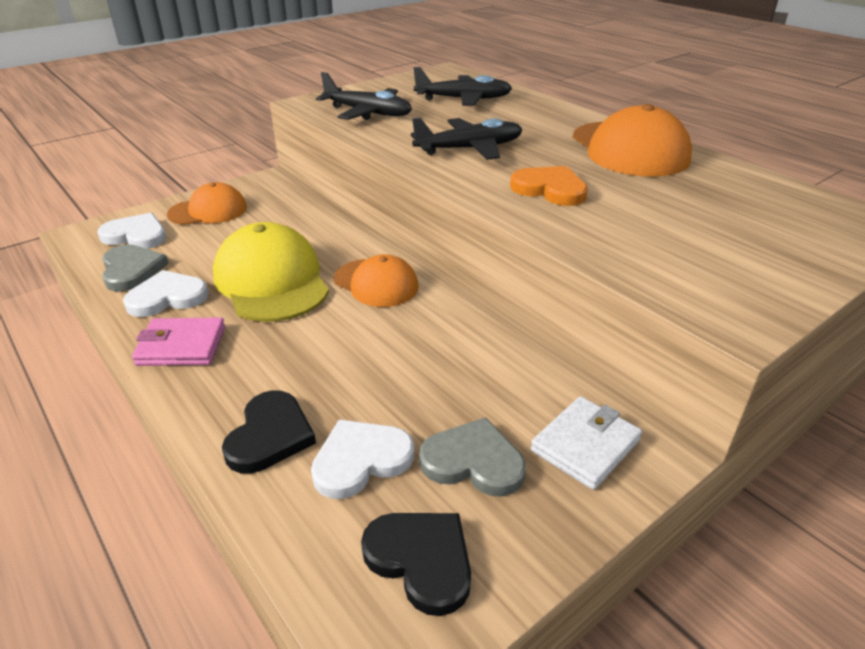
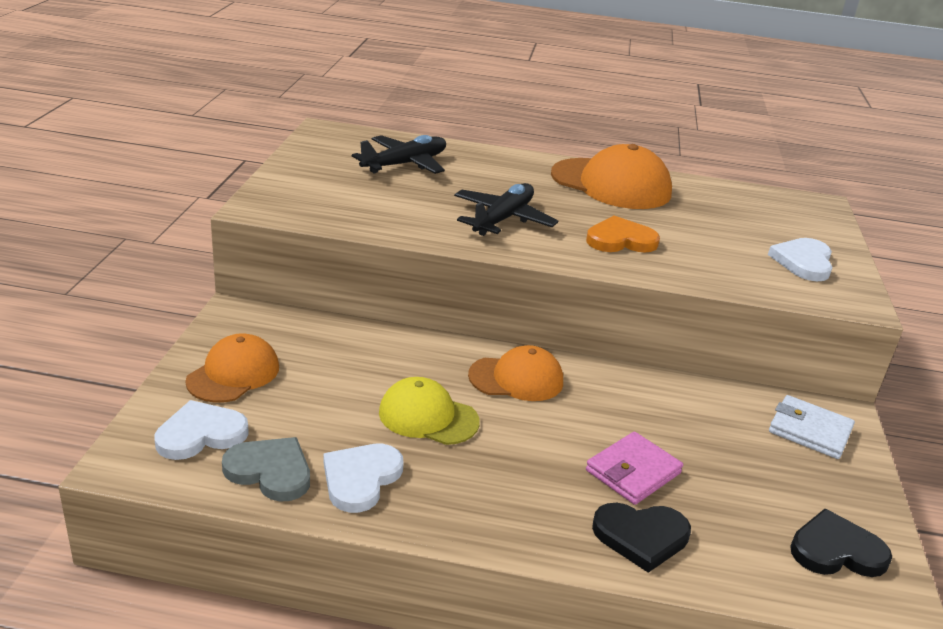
camera: 45 degrees left, 5 degrees down
pink wallet [132,317,225,366] -> pink wallet moved to [586,432,683,505]
yellow cap [213,222,329,322] -> yellow cap [379,377,480,445], size x0.63
black heart [222,390,316,474] -> black heart turned 120 degrees clockwise [592,503,691,573]
white heart [311,419,414,499] -> white heart moved to [768,238,833,281]
black plane [316,72,412,120] -> none
grey heart [419,417,526,497] -> none
white wallet [531,396,642,490] -> white wallet turned 60 degrees counterclockwise [769,395,855,459]

